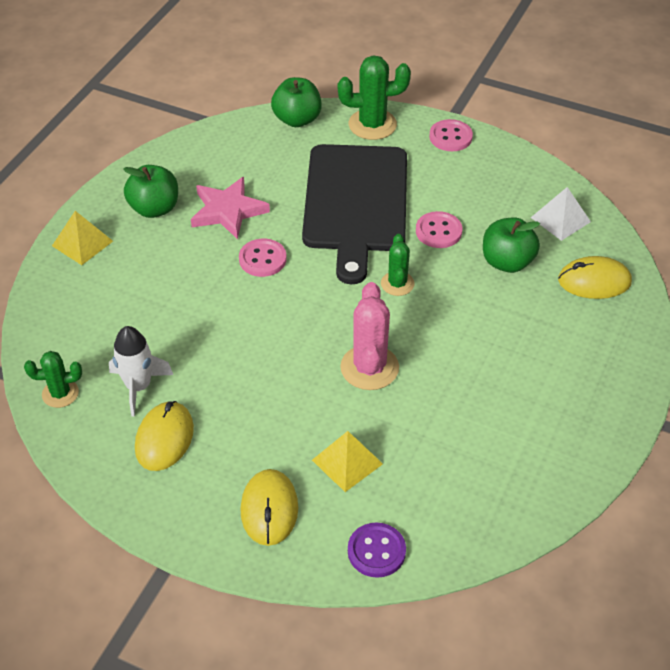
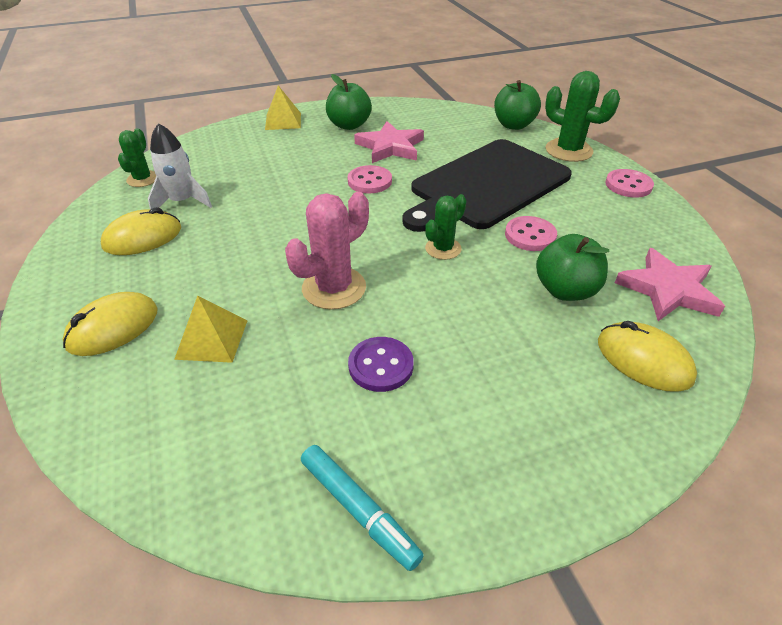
camera: 45 degrees right, 5 degrees down
green cactus [24,351,82,408] -> green cactus turned 60 degrees clockwise [118,128,156,187]
purple button [348,523,406,578] -> purple button moved to [348,337,414,392]
white pyramid [531,187,591,241] -> pink star [615,248,725,321]
none -> turquoise marker [301,445,424,571]

